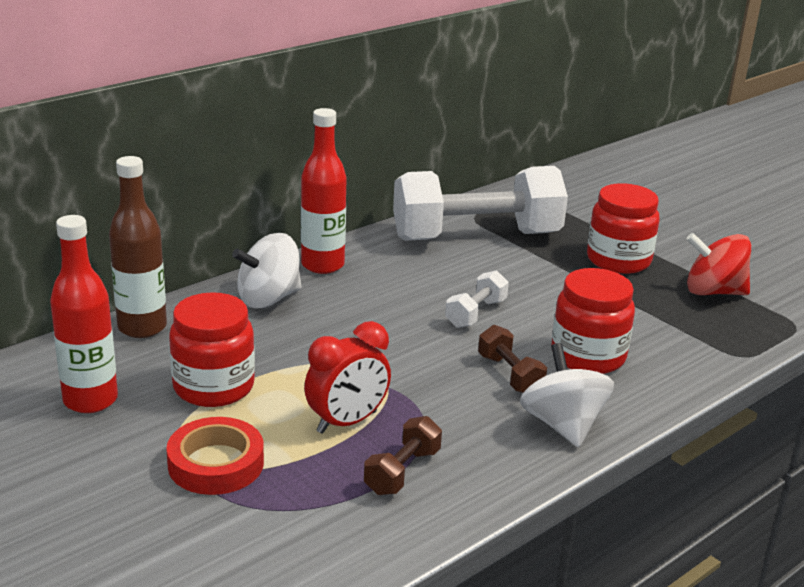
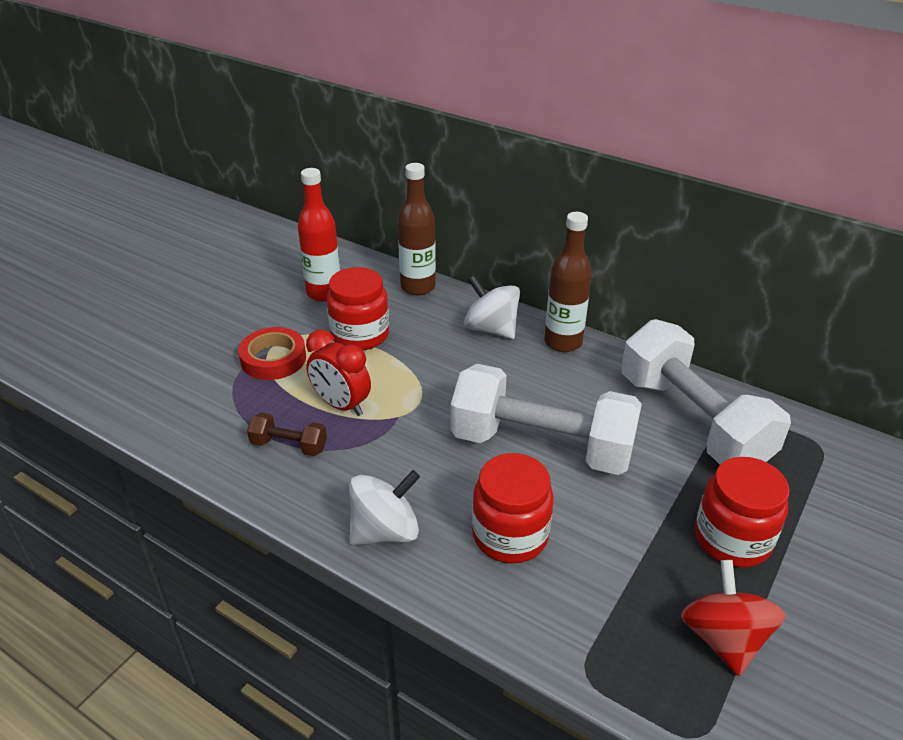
camera: 75 degrees right, 10 degrees up
red bottle [301,108,347,274] -> brown bottle [544,212,592,352]
white dumbbell [445,270,509,328] -> white dumbbell [450,364,642,475], size x2.40
brown dumbbell [478,325,547,393] -> none

